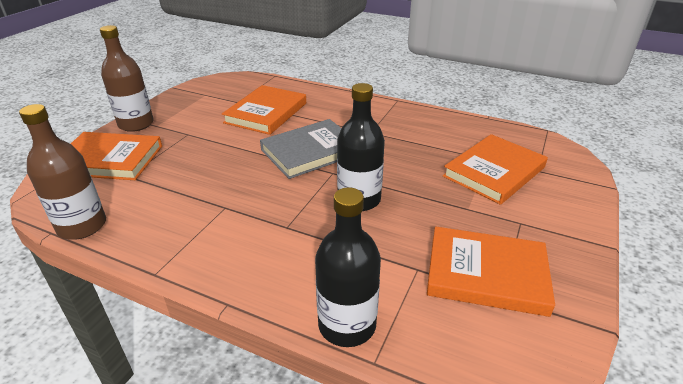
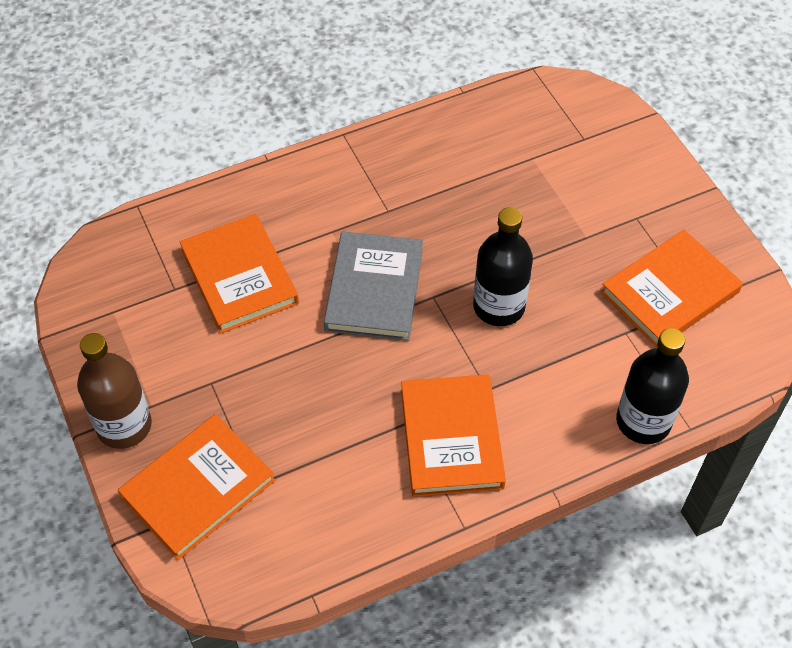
camera: 50 degrees left, 20 degrees up
brown bottle [19,104,106,240] -> none
orange book [443,134,548,205] -> orange book moved to [401,374,506,497]

